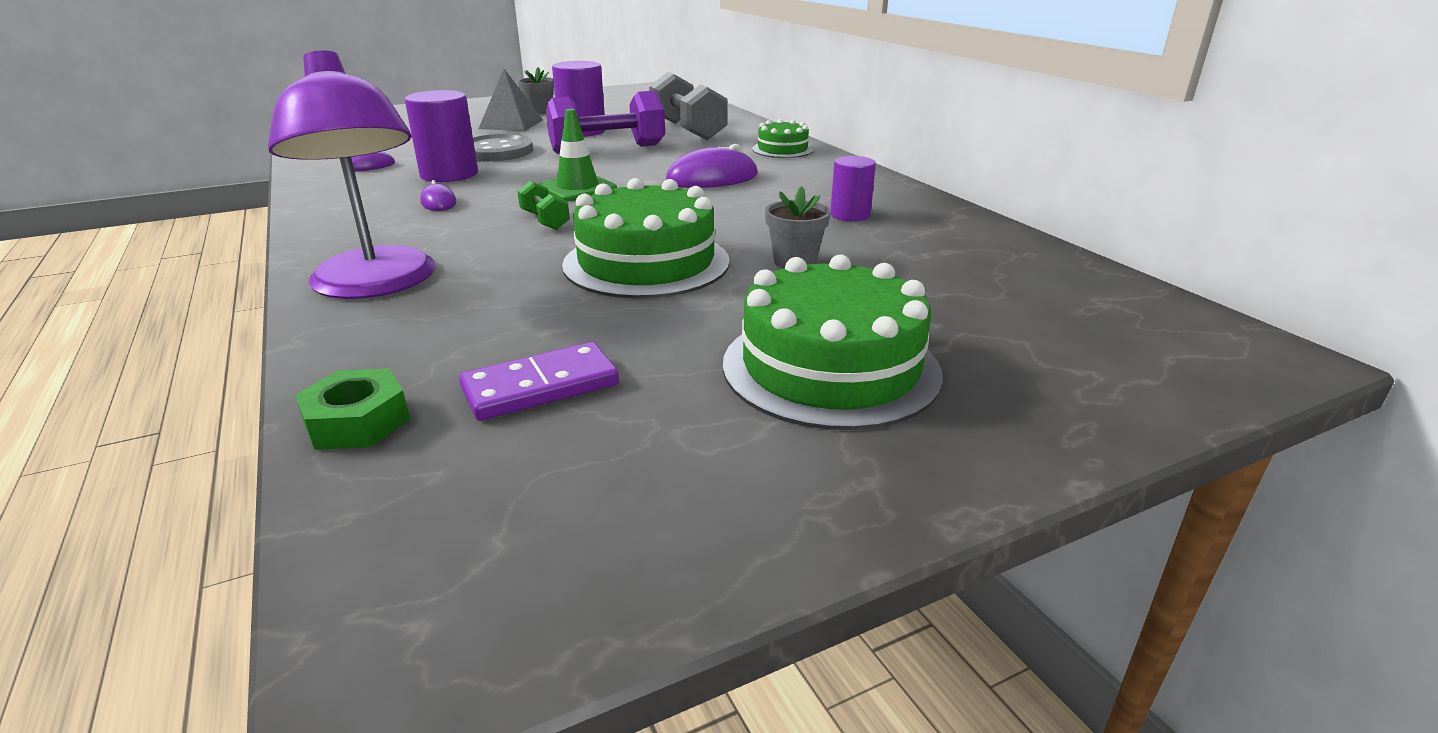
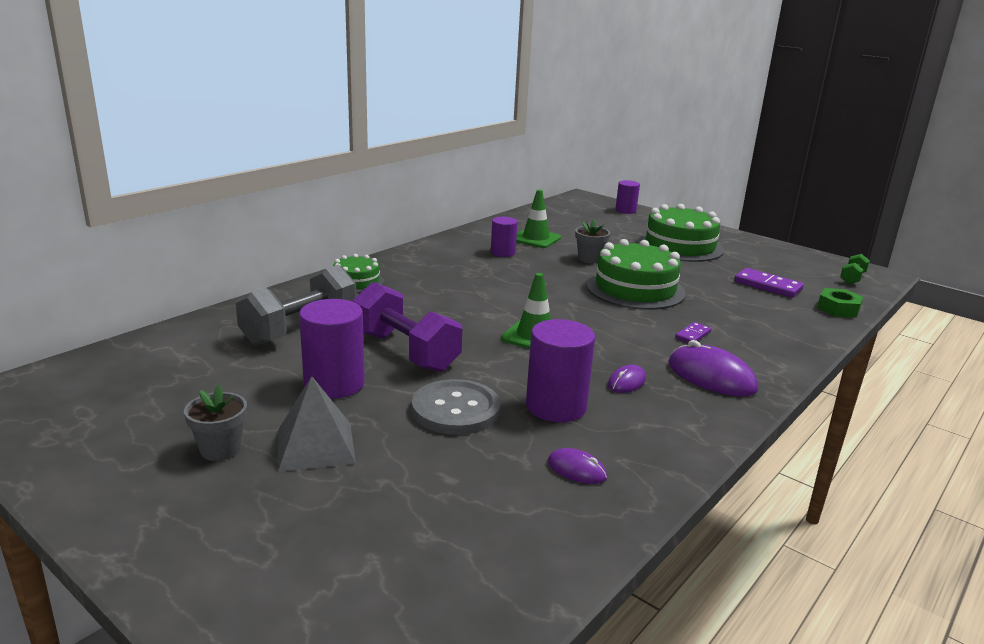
camera: 115 degrees left, 5 degrees down
purple lamp [268,50,435,299] -> none
green dumbbell [518,181,570,230] -> green dumbbell moved to [840,254,870,284]
purple mouse [666,144,758,188] -> purple mouse moved to [668,340,758,397]
none -> green traffic cone [516,190,561,248]
none -> purple cylinder [615,180,640,214]
none -> purple domino [675,322,711,343]

